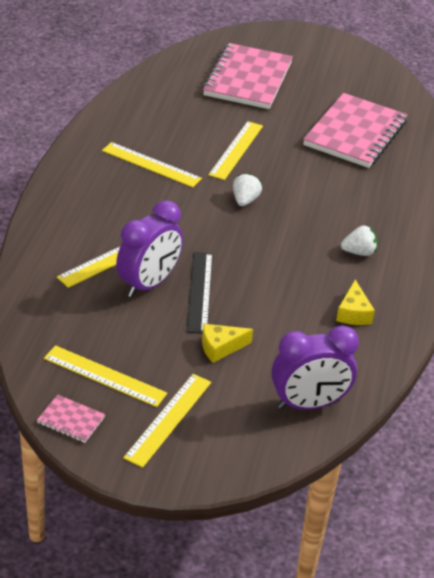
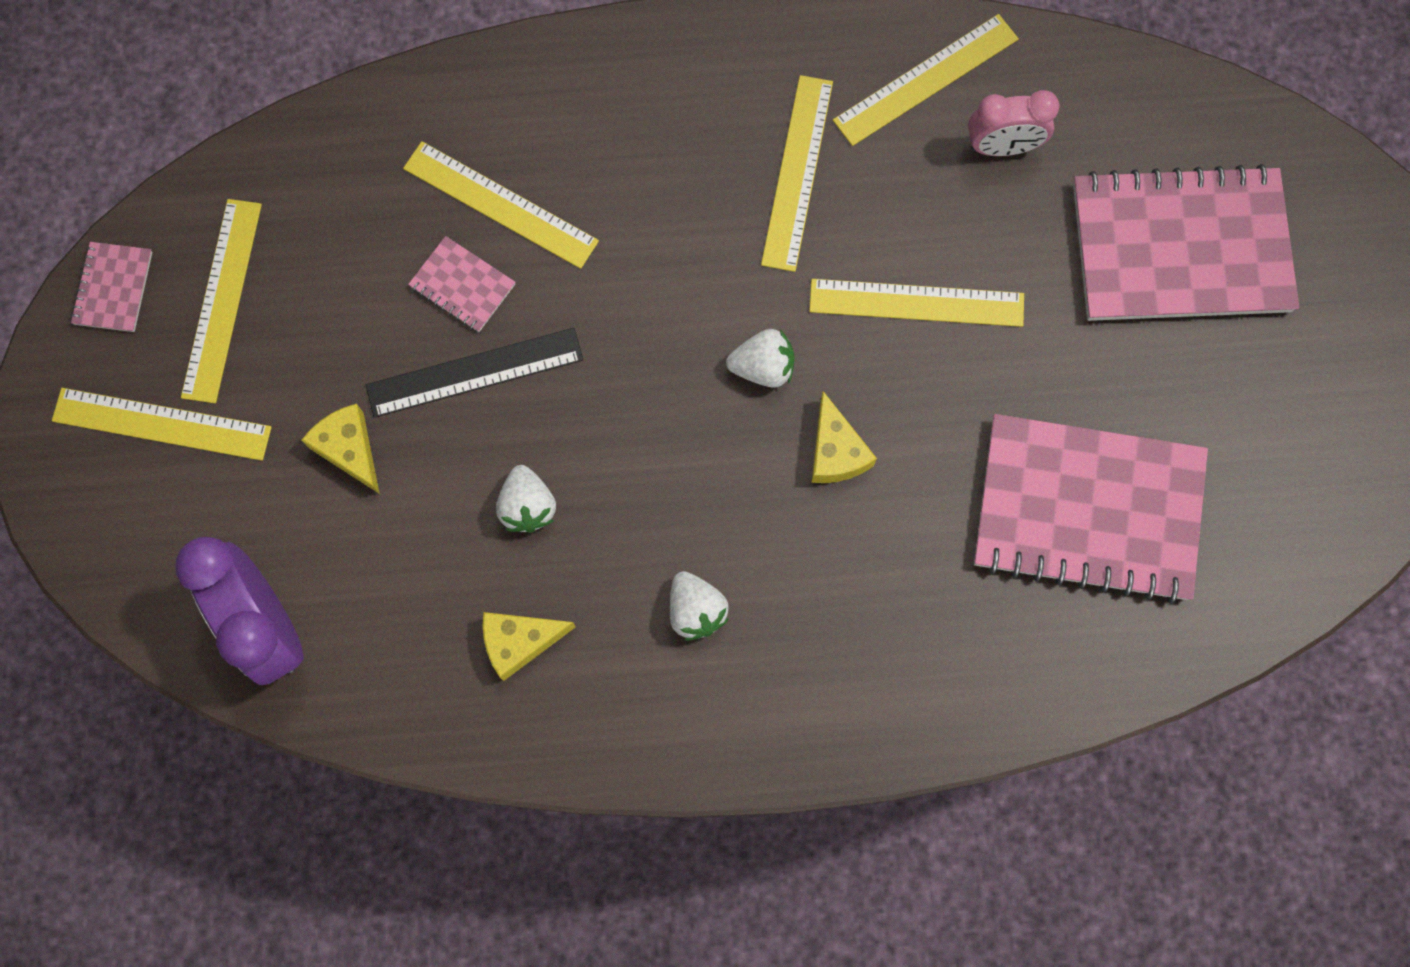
camera: 75 degrees right, 35 degrees up
purple clock [116,200,183,298] -> pink notebook [408,236,515,332]
none -> white strawberry [496,465,556,533]
none -> yellow cheese [811,391,877,483]
none -> yellow ruler [833,14,1019,146]
none -> pink clock [968,90,1059,156]

